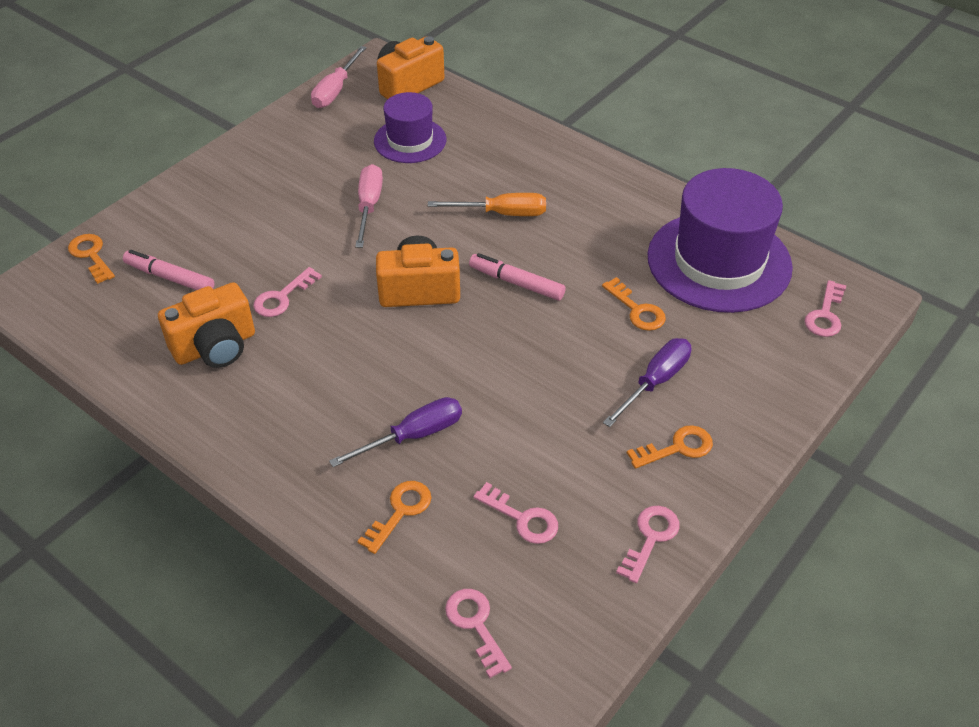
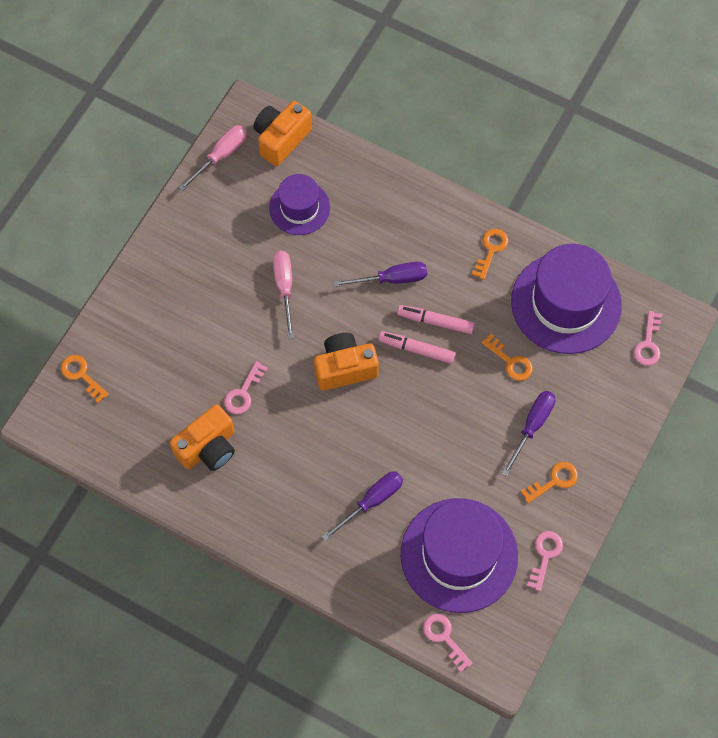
camera: 10 degrees left, 20 degrees up
pink marker [123,250,214,290] -> pink marker moved to [397,305,475,334]
pink screwdriver [311,46,367,108] -> pink screwdriver turned 150 degrees counterclockwise [178,125,247,191]
orange key [357,481,431,554] -> orange key moved to [472,229,508,280]
orange screwdriver [428,193,546,216] -> purple screwdriver [333,262,427,287]
pink key [473,482,558,544] -> purple hat [401,498,518,613]

